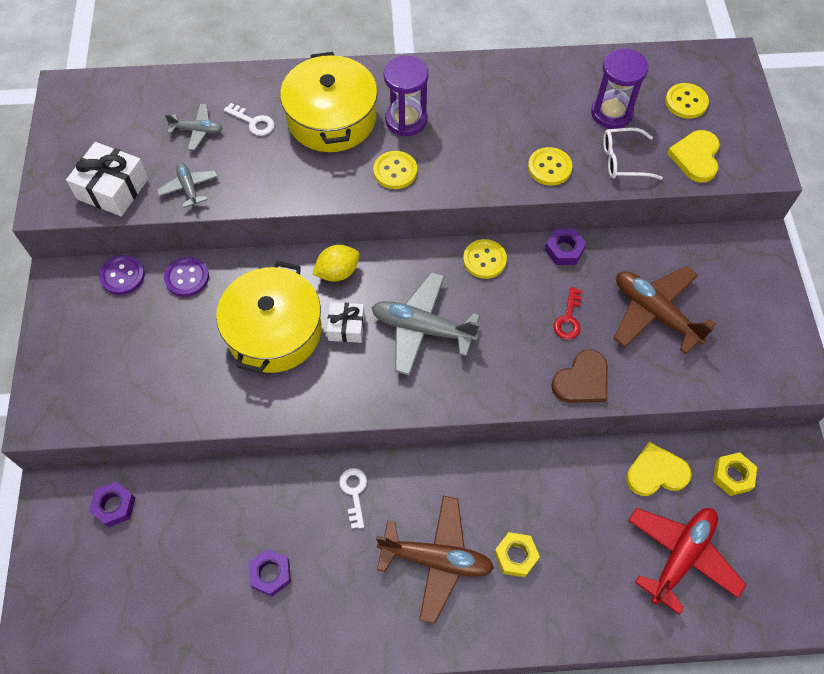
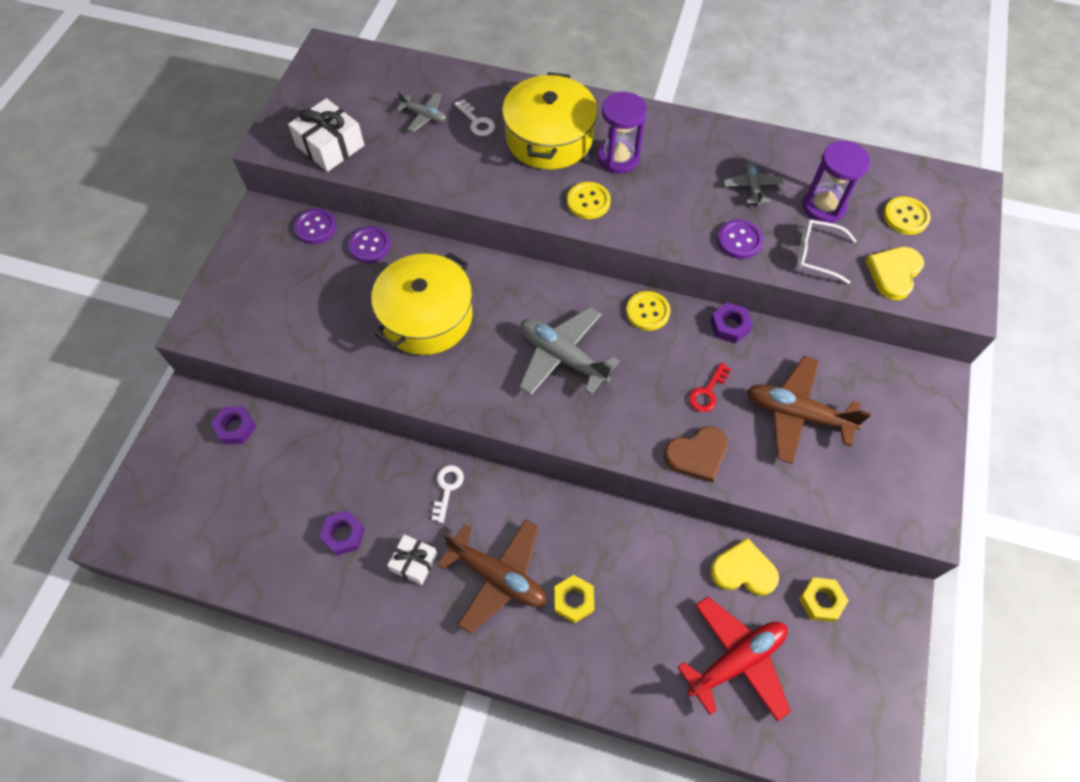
camera: 20 degrees right, 0 degrees up
grey plane [157,162,218,208] -> grey plane moved to [723,161,784,206]
yellow lemon [313,245,360,282] -> none
white gift [326,302,365,343] -> white gift moved to [387,534,438,585]
yellow button [528,147,572,185] -> purple button [717,220,763,259]
brown plane [613,266,716,354] -> brown plane turned 45 degrees counterclockwise [747,356,871,464]

